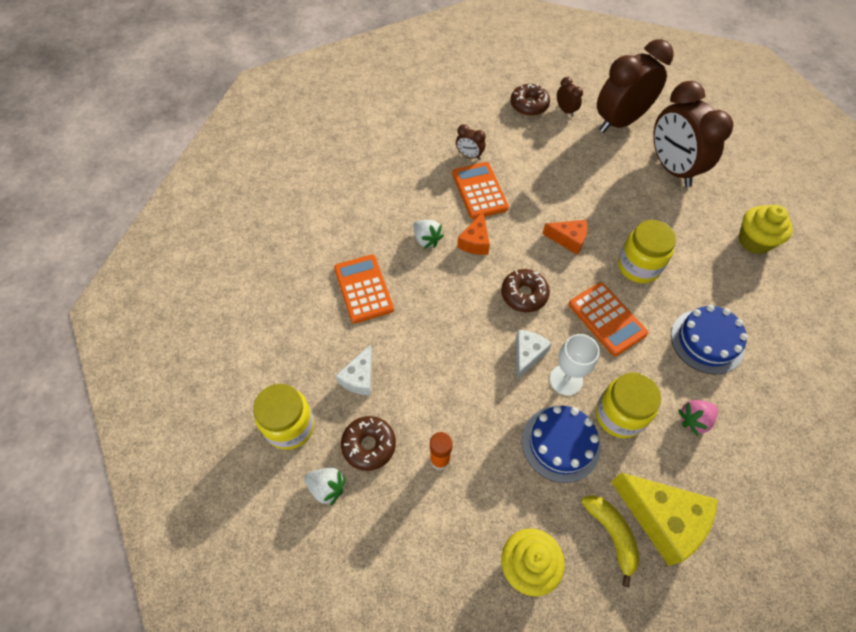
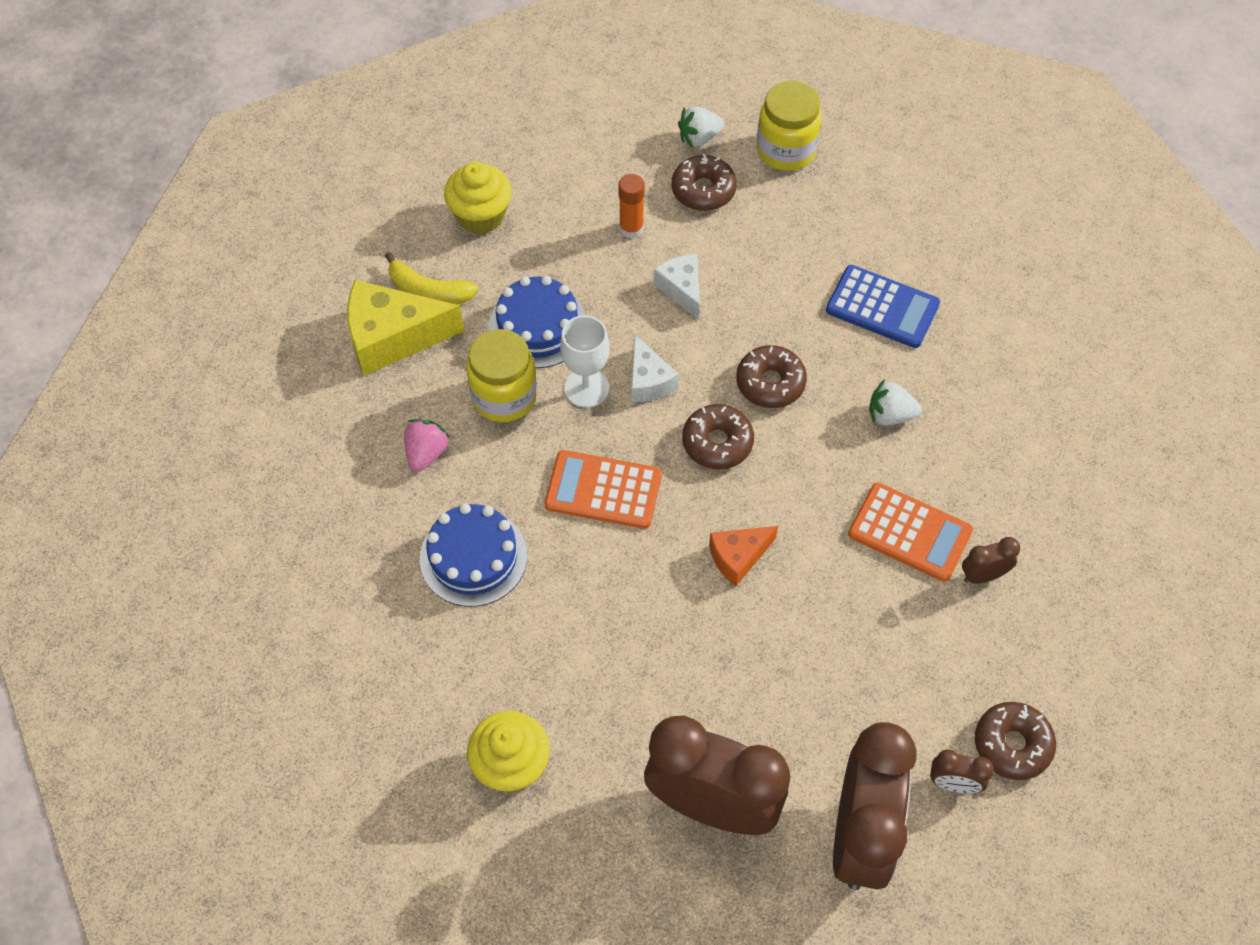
camera: 135 degrees right, 0 degrees up
orange calculator [334,255,394,324] -> blue calculator [826,265,940,348]
white cheese [335,344,372,395] -> white cheese moved to [653,254,700,320]
orange cheese [457,212,490,255] -> none
yellow jar [618,220,676,283] -> none
none -> brown donut [736,345,807,408]

